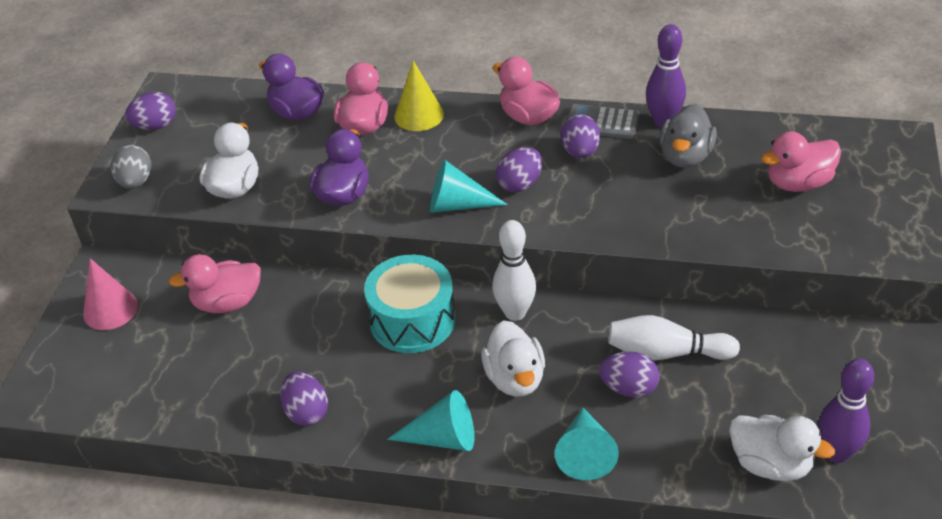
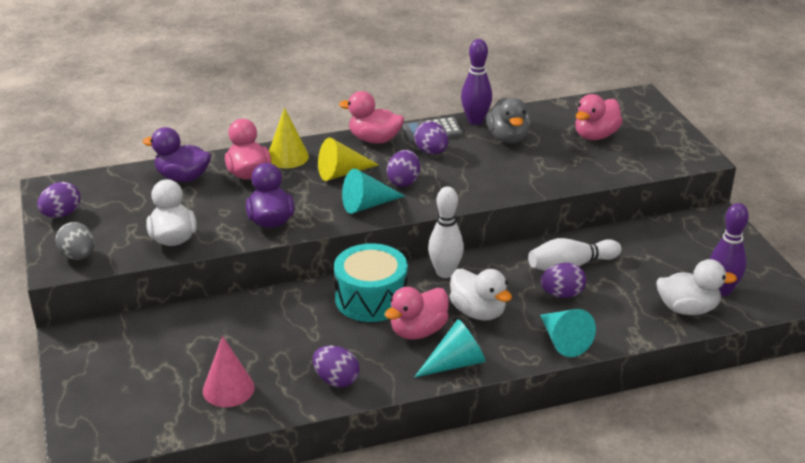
camera: 30 degrees left, 10 degrees down
pink cone [83,258,138,330] -> pink cone moved to [203,336,255,407]
pink duck [169,254,261,313] -> pink duck moved to [385,287,449,340]
none -> yellow cone [318,138,379,181]

